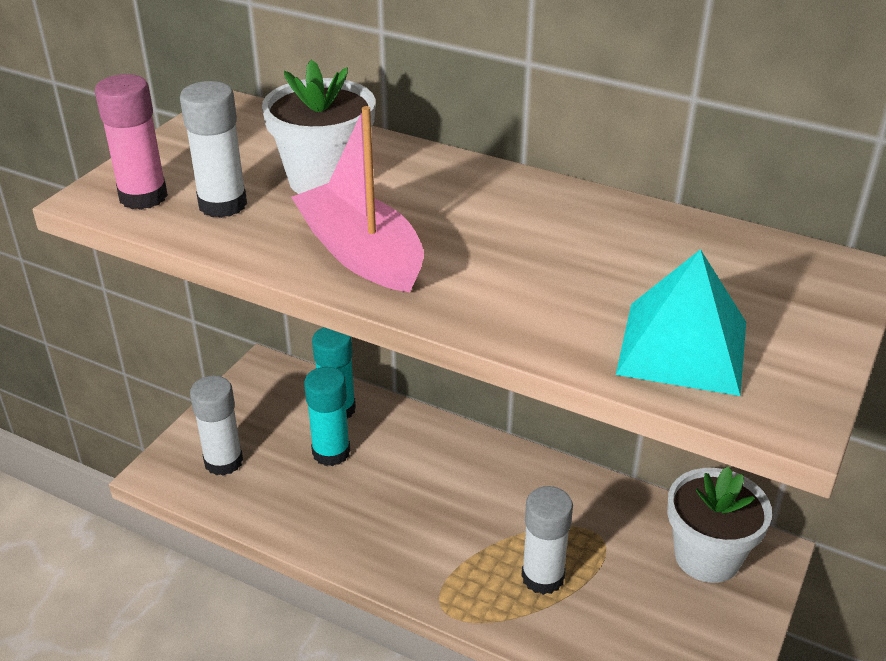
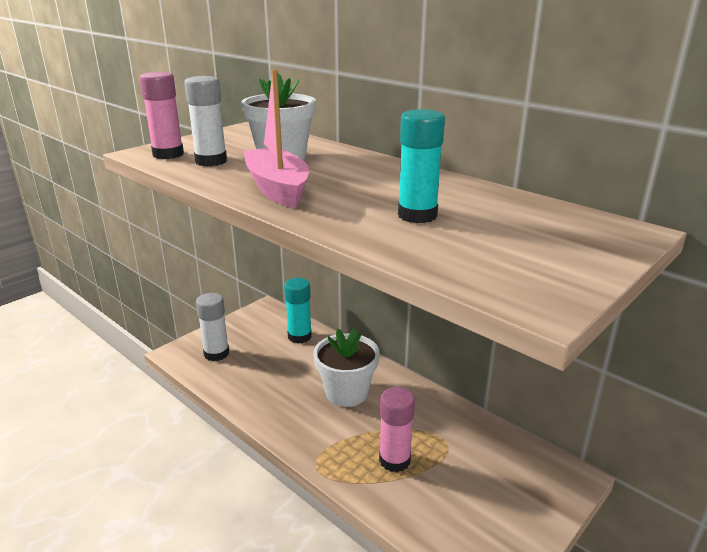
camera: 15 degrees right, 10 degrees down
turquoise glue stick [304,367,350,466] -> turquoise glue stick moved to [398,109,445,223]
white glue stick [521,486,573,595] -> pink glue stick [379,387,415,472]
turquoise pyramid [616,249,746,396] -> none
white flower pot [667,466,772,583] -> white flower pot moved to [313,328,380,407]

